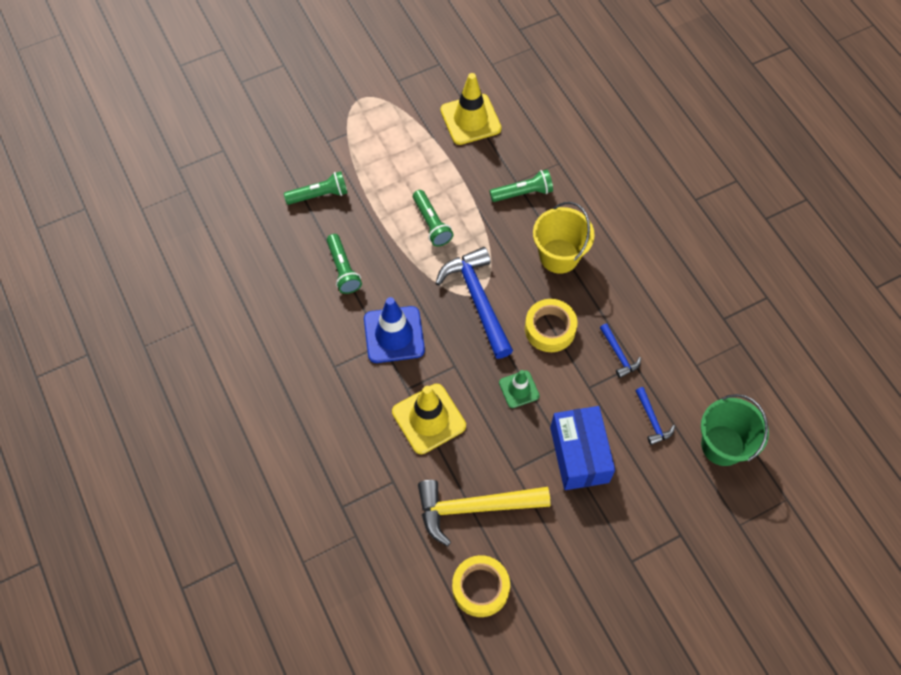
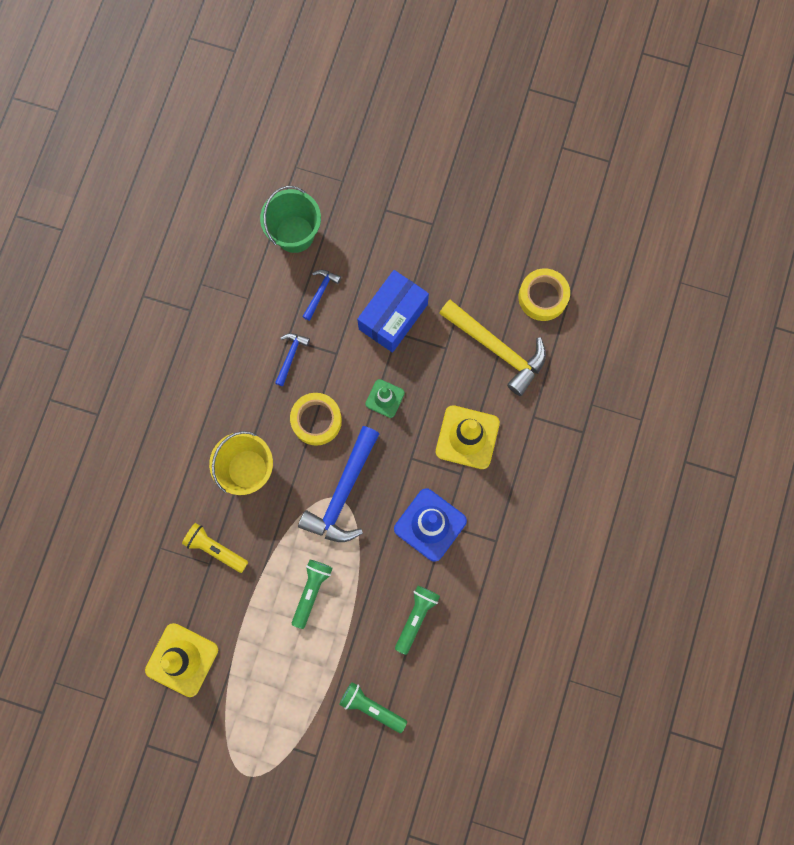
camera: 135 degrees left, 15 degrees up
green flashlight [490,169,553,202] -> yellow flashlight [182,523,248,573]

